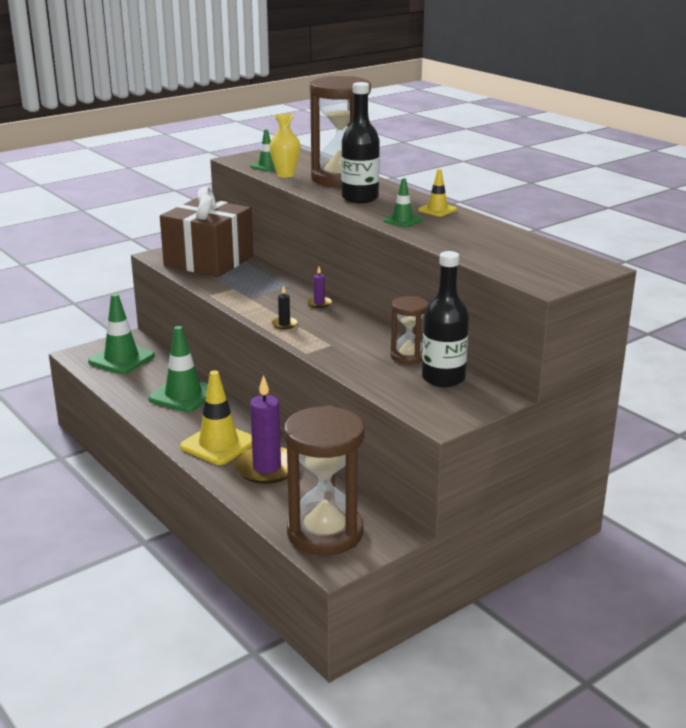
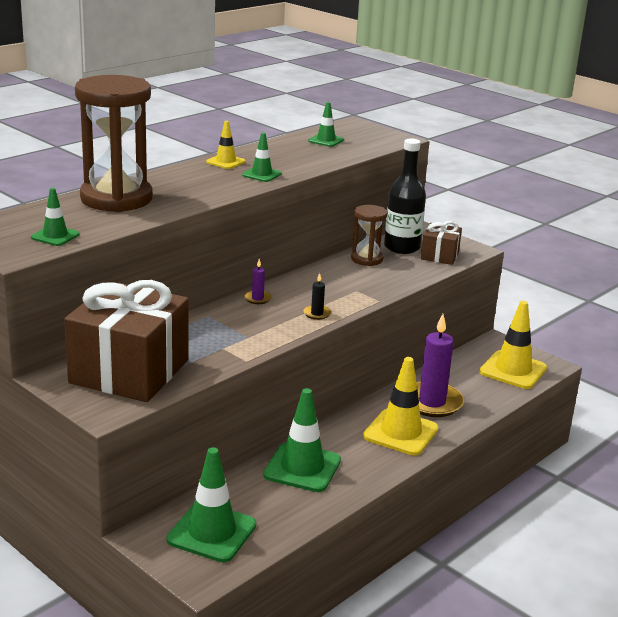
camera: 100 degrees left, 0 degrees up
yellow vase [269,114,301,178] -> none
brown hourglass [284,405,365,555] -> yellow traffic cone [479,301,547,389]
black bottle [341,82,380,203] -> none
none -> green traffic cone [308,102,344,147]
none -> brown gift [421,221,462,265]

